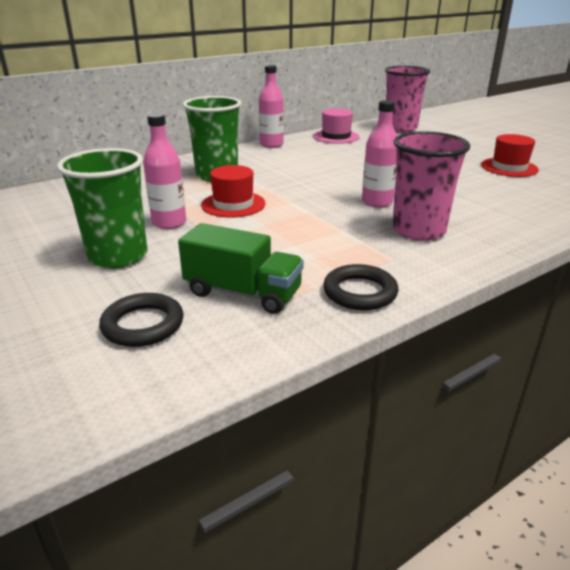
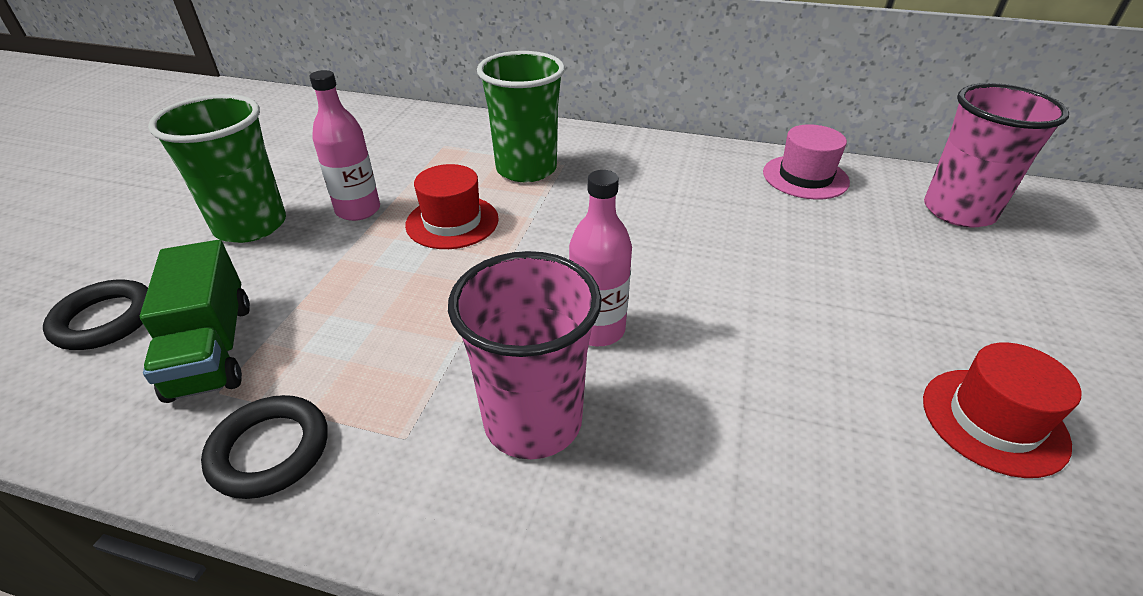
camera: 50 degrees right, 10 degrees up
pink bottle [259,65,284,148] -> none

